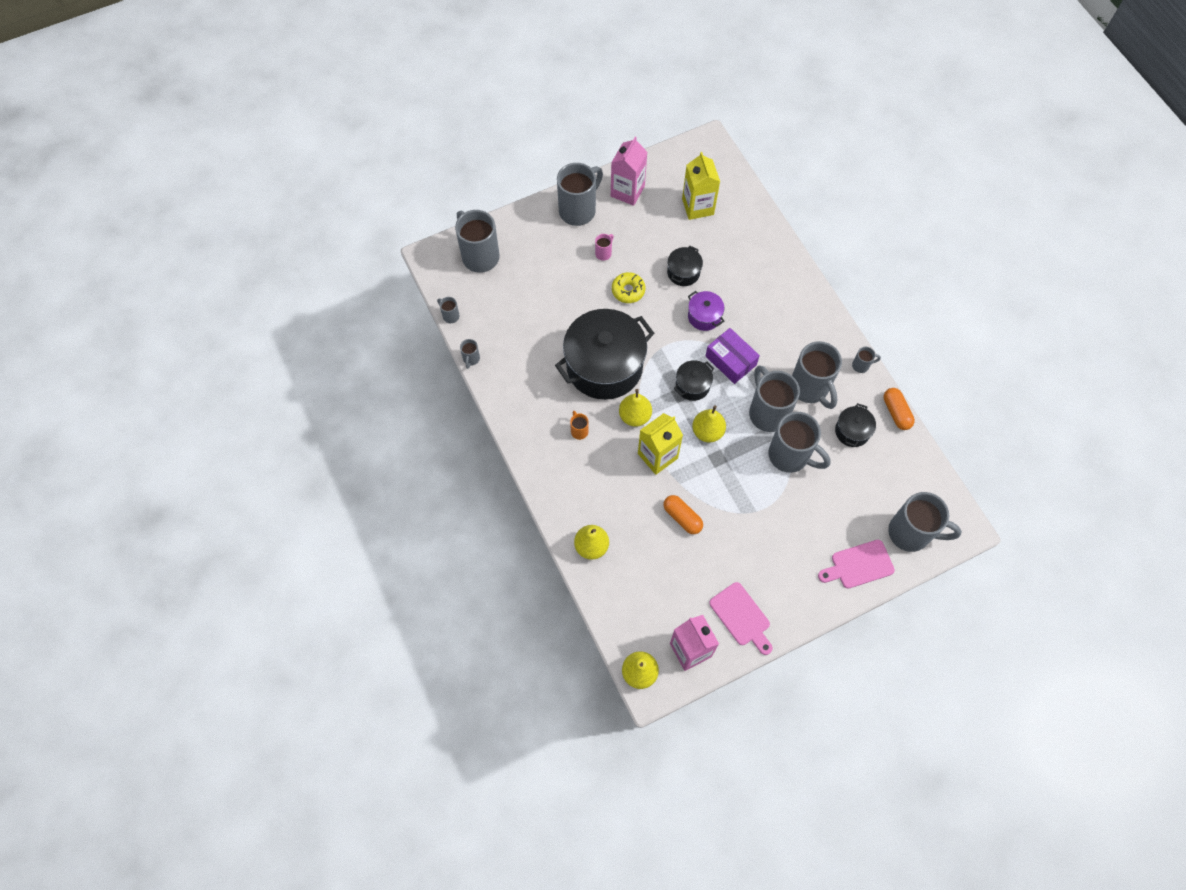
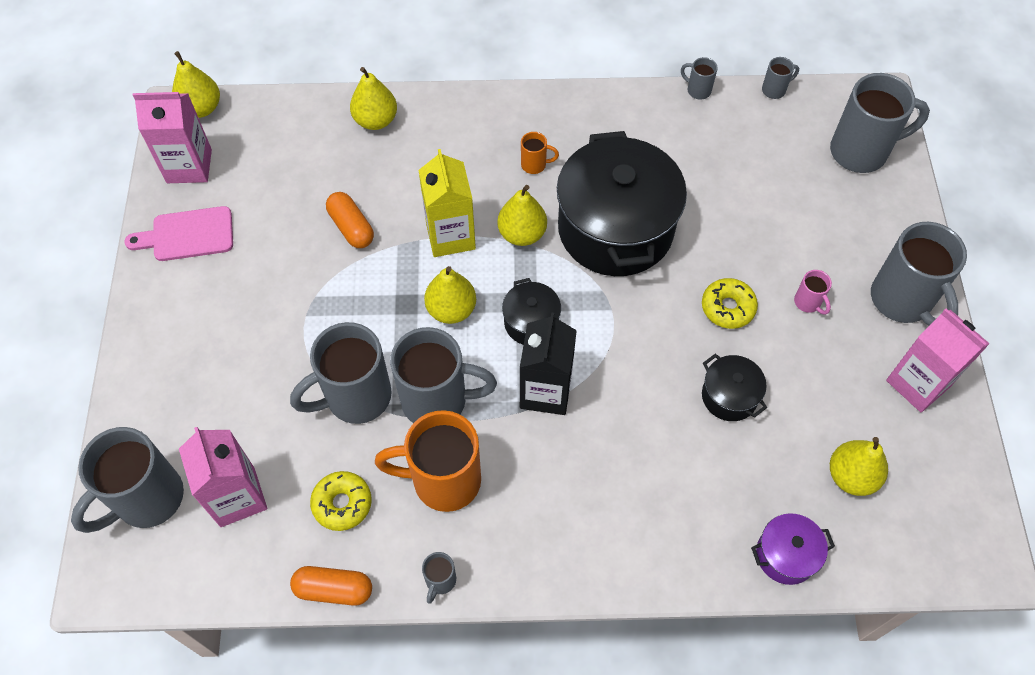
camera: 115 degrees right, 5 degrees down
orange capsule [664,495,703,534] -> orange capsule turned 75 degrees clockwise [326,192,374,248]
yellow carton [682,152,720,220] -> yellow pear [830,437,888,496]
purple pot [688,291,724,331] -> purple pot moved to [751,513,835,585]
purple box [705,328,760,384] -> black carton [520,312,577,415]
grey mug [792,341,842,409] -> orange mug [375,410,481,512]
pink cutting board [818,540,895,588] -> none
black pot [835,403,876,447] -> yellow donut [310,471,372,531]
none -> pink carton [179,427,267,527]

